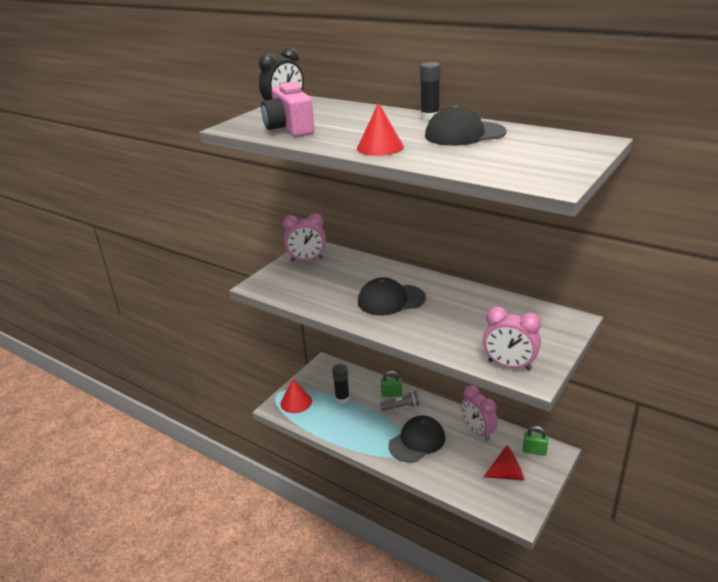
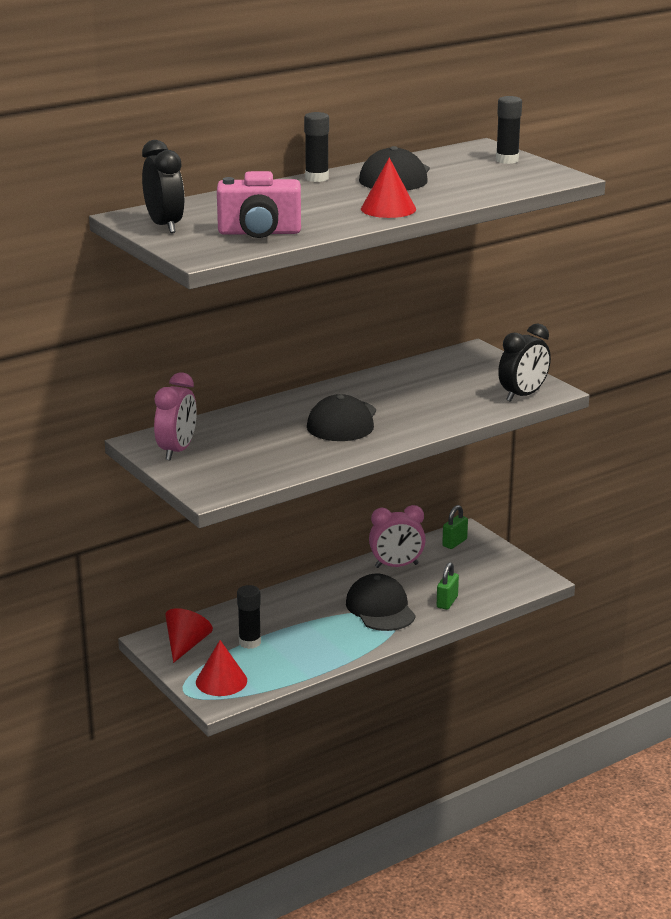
camera: 70 degrees left, 5 degrees down
grey flashlight [380,391,419,411] -> none
green padlock [381,371,402,397] -> green padlock moved to [437,562,459,610]
pink clock [483,306,541,370] -> black clock [498,324,551,402]
red cone [484,445,525,481] -> red cone moved to [165,608,213,663]
none -> black glue stick [496,96,522,164]

